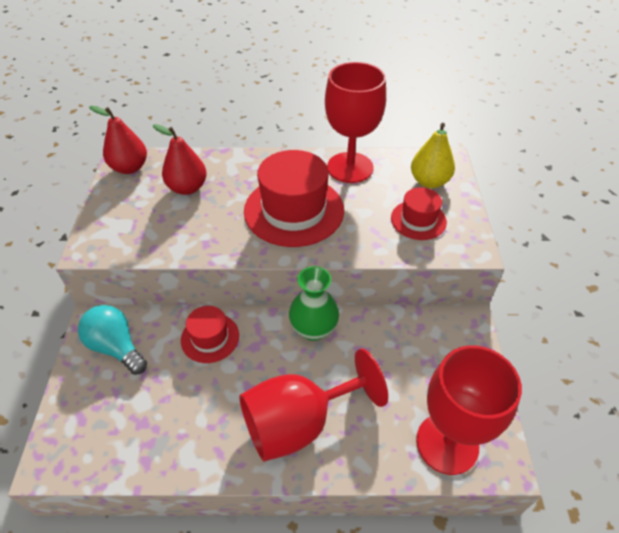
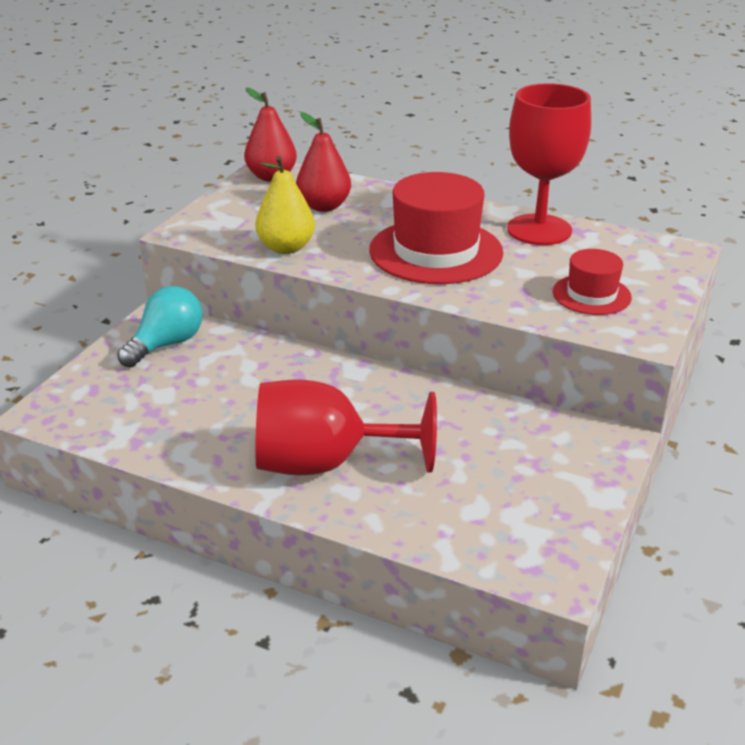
camera: 25 degrees right, 15 degrees down
turquoise light bulb [78,305,147,375] -> turquoise light bulb turned 60 degrees clockwise [117,286,203,368]
red hat [181,306,239,363] -> none
green vase [289,266,339,341] -> none
yellow pear [411,123,455,188] -> yellow pear moved to [255,156,315,254]
red goblet [416,345,522,475] -> none

